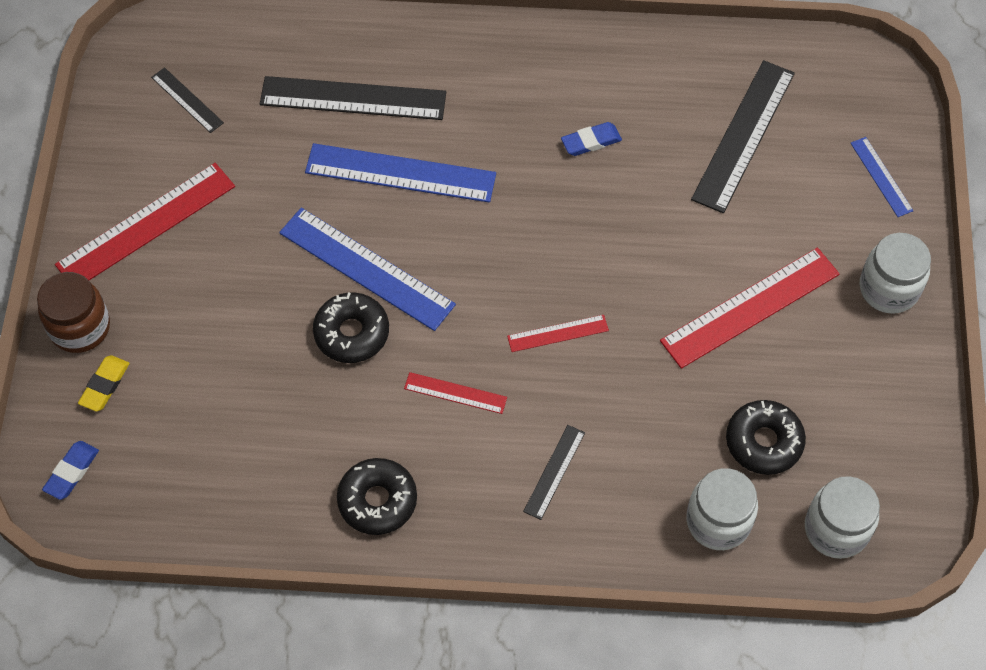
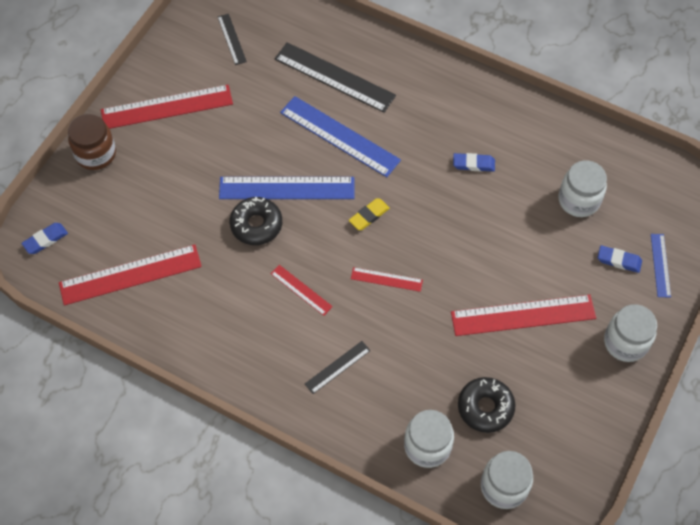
camera: 25 degrees right, 0 degrees up
yellow eraser [78,355,130,411] -> yellow eraser moved to [349,198,390,230]
blue ruler [279,208,456,331] -> blue ruler turned 60 degrees counterclockwise [219,177,354,199]
black donut [337,458,417,535] -> none
black ruler [691,60,795,213] -> white jar [559,161,607,217]
none -> red ruler [59,245,202,305]
none -> blue eraser [597,246,642,273]

